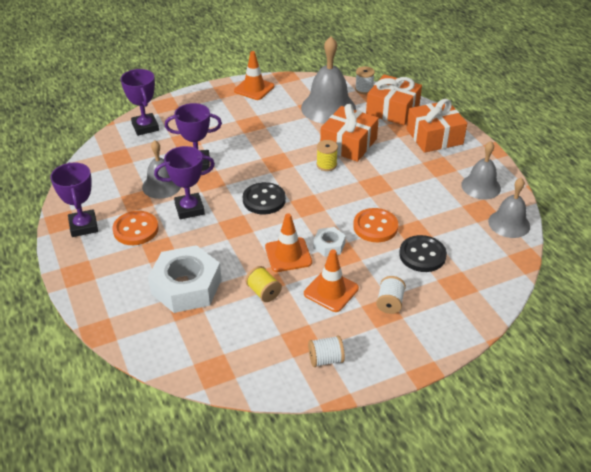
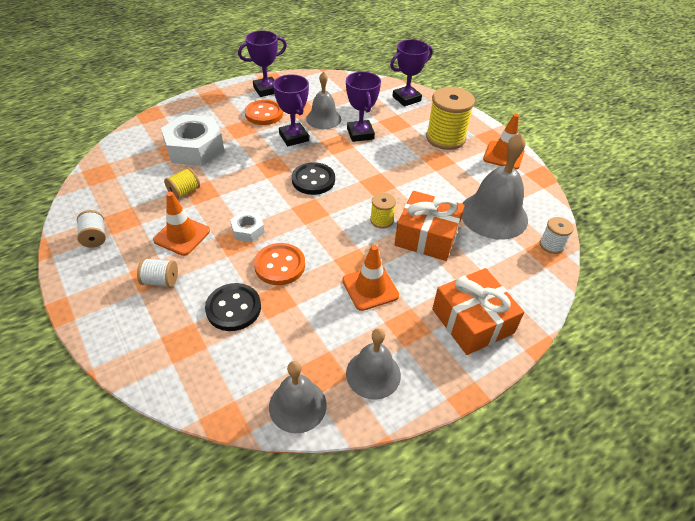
camera: 80 degrees right, 5 degrees up
orange traffic cone [265,214,312,272] -> orange traffic cone moved to [342,245,399,311]
orange gift [366,75,422,126] -> none
none -> yellow spool [426,87,475,150]

